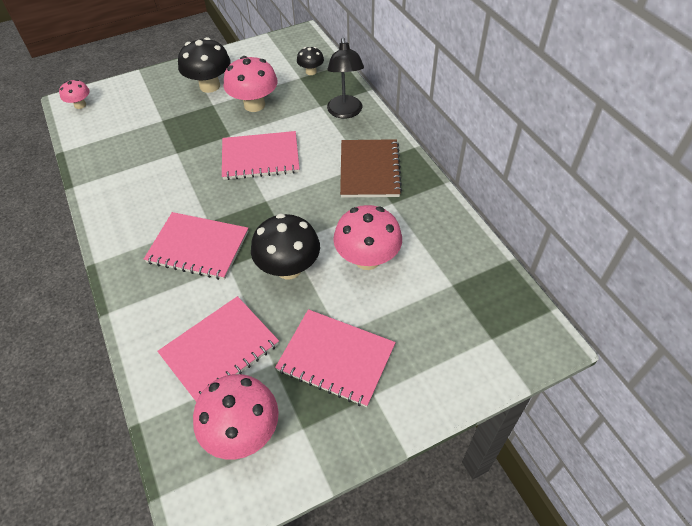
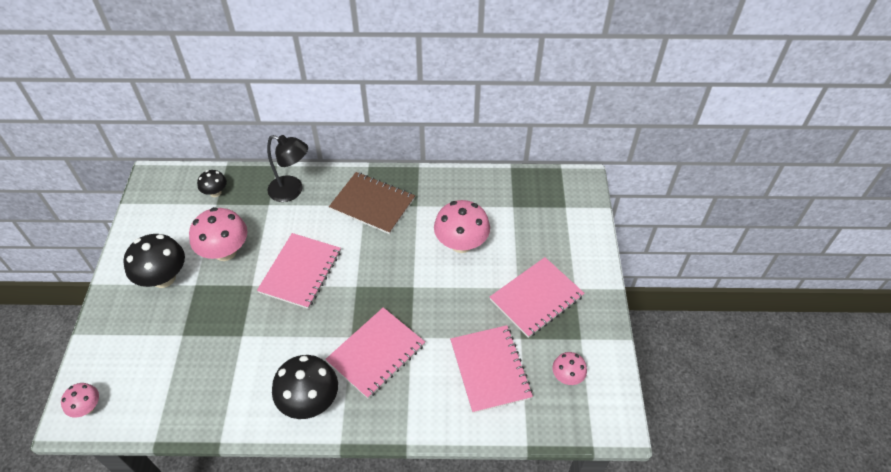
camera: 65 degrees left, 0 degrees up
pink mushroom [193,374,279,459] -> pink mushroom [552,352,587,385], size x0.54
black mushroom [251,213,320,279] -> black mushroom moved to [272,355,338,419]

